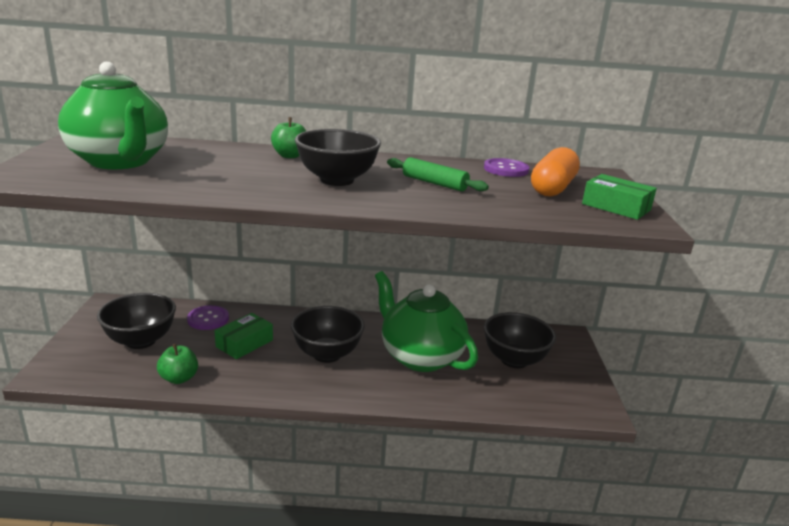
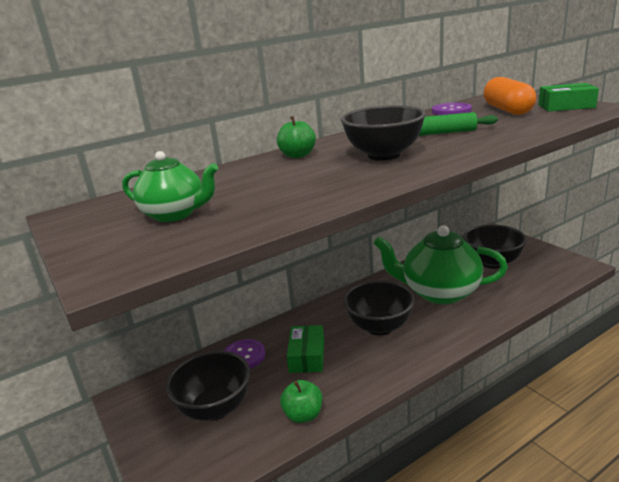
camera: 30 degrees left, 0 degrees up
green teapot [58,62,168,169] -> green teapot [122,151,218,222], size x0.57

